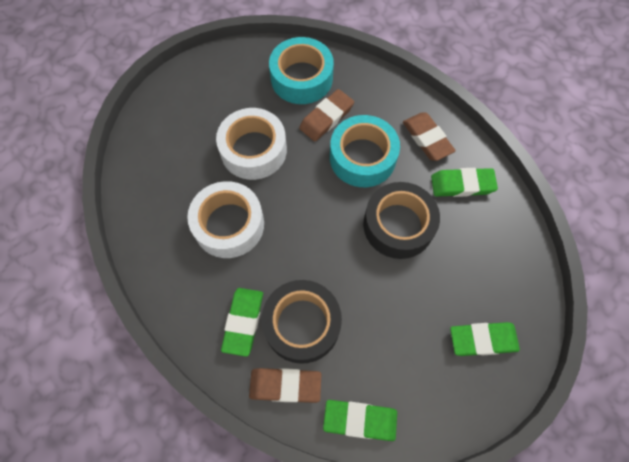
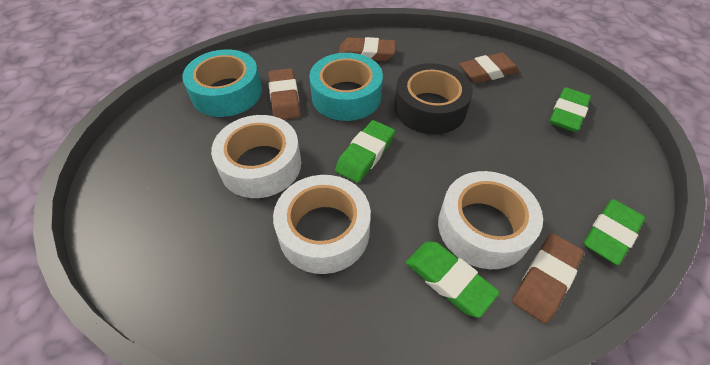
camera: 55 degrees left, 15 degrees down
black tape [261,280,342,364] -> white tape [438,171,543,269]
green eraser [431,168,498,197] -> green eraser moved to [335,120,395,183]
none -> brown eraser [459,53,519,83]

